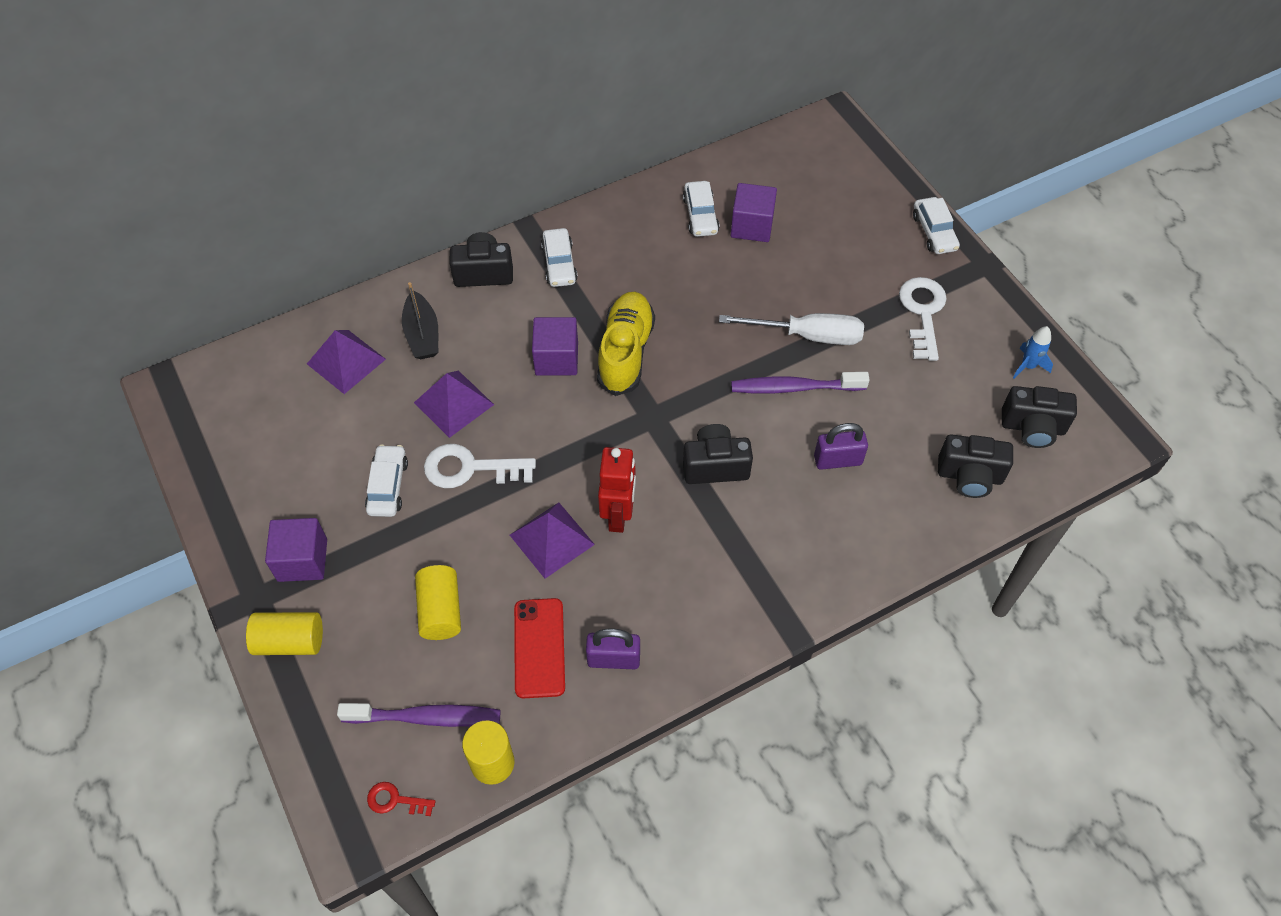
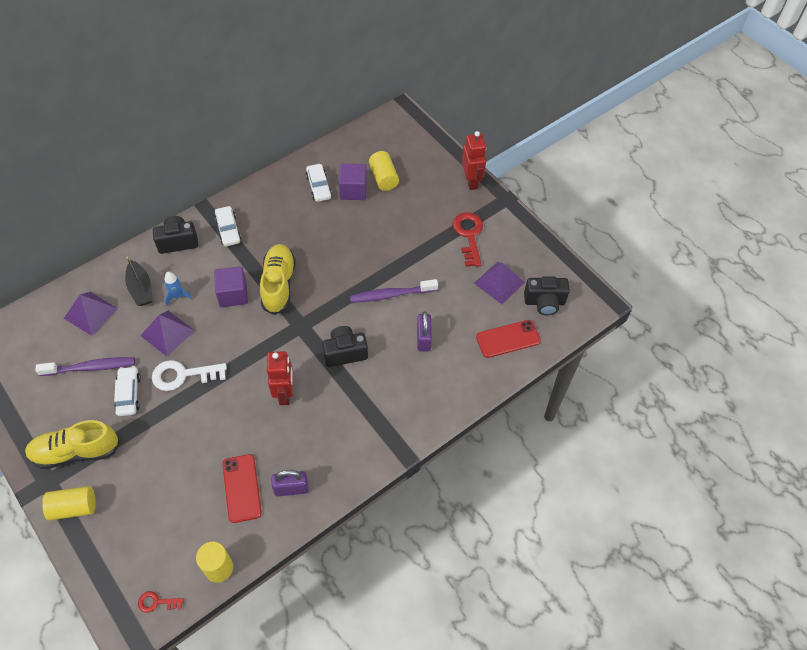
camera: 10 degrees left, 0 degrees up
purple cube [265,518,327,582] -> yellow shoe [25,420,120,469]
purple toothbrush [337,703,500,727] -> purple toothbrush moved to [35,357,135,376]
yellow cylinder [415,565,461,640] -> yellow cylinder moved to [369,151,399,191]
purple pyramid [510,502,595,579] -> purple pyramid moved to [474,262,525,304]
white screwdriver [719,313,864,345] -> none
purple padlock [814,423,868,470] -> purple padlock turned 75 degrees counterclockwise [417,311,432,352]
white key [899,277,947,361] -> red key [453,212,483,267]
white car [913,197,960,254] -> red robot [462,131,486,190]
black camera [938,434,1013,498] -> red phone [476,320,541,358]
blue rocket [1013,326,1053,379] -> blue rocket moved to [164,272,192,306]

